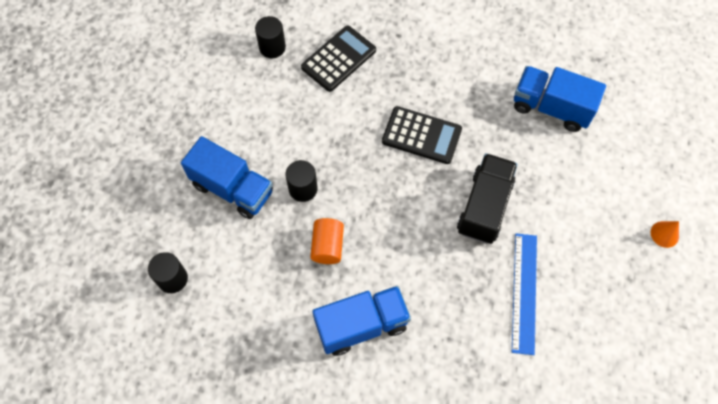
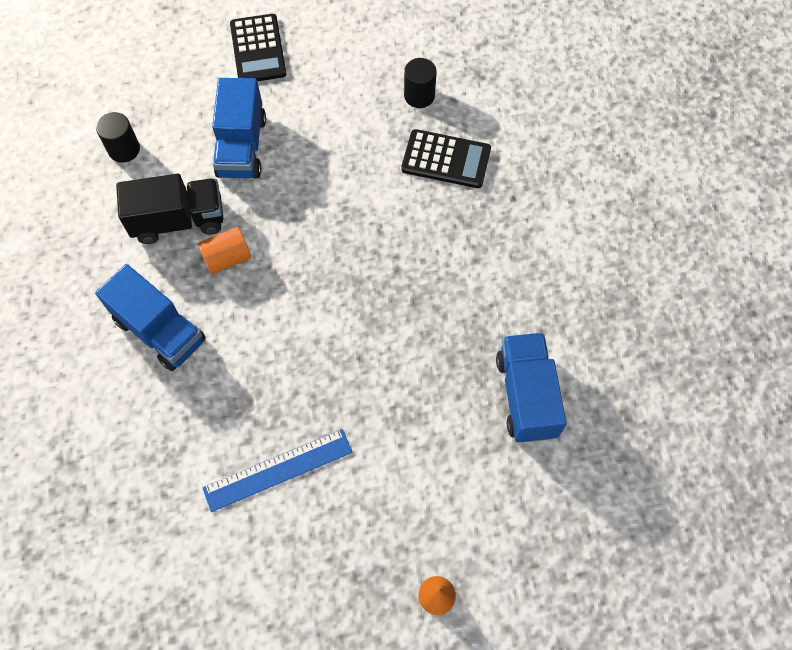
camera: 60 degrees right, 0 degrees up
black cylinder [285,160,318,202] -> none
black calculator [382,106,462,164] -> black calculator moved to [230,14,287,81]
black truck [457,153,518,244] -> black truck moved to [116,174,223,244]

